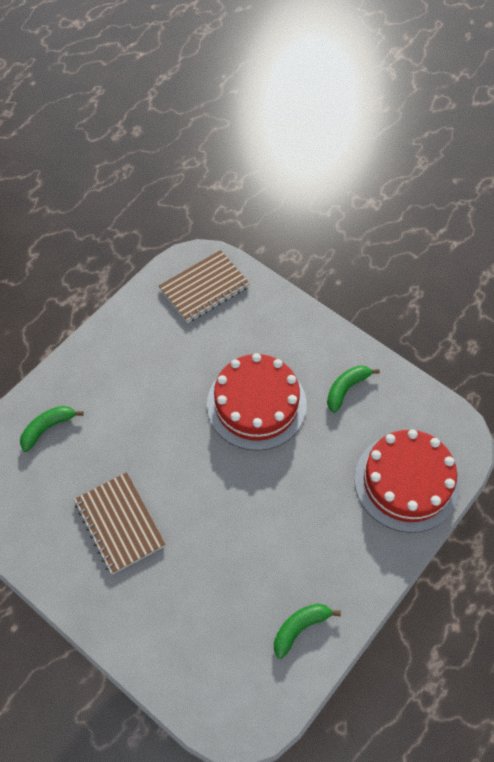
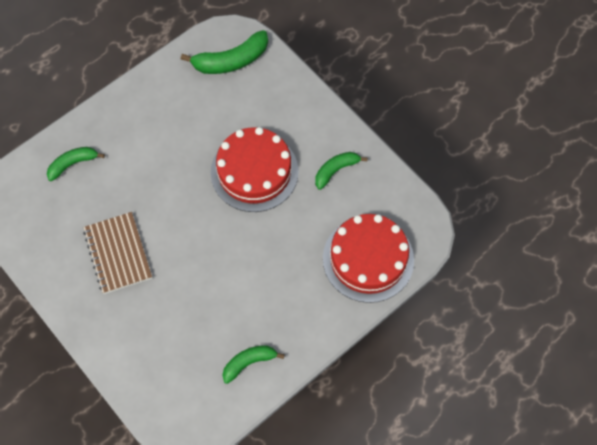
camera: 10 degrees right, 5 degrees up
brown notebook [159,250,250,323] -> green banana [181,30,268,74]

